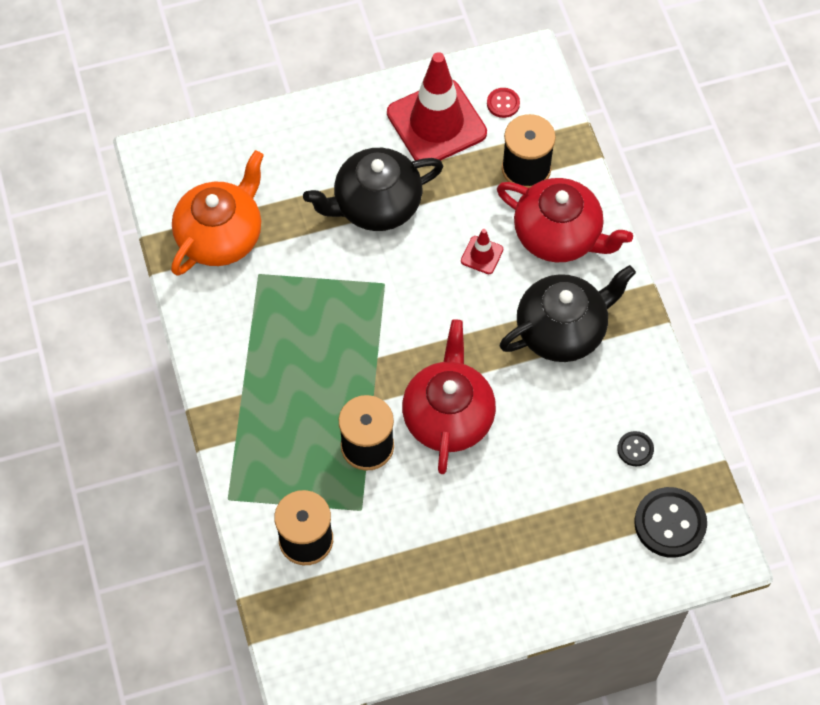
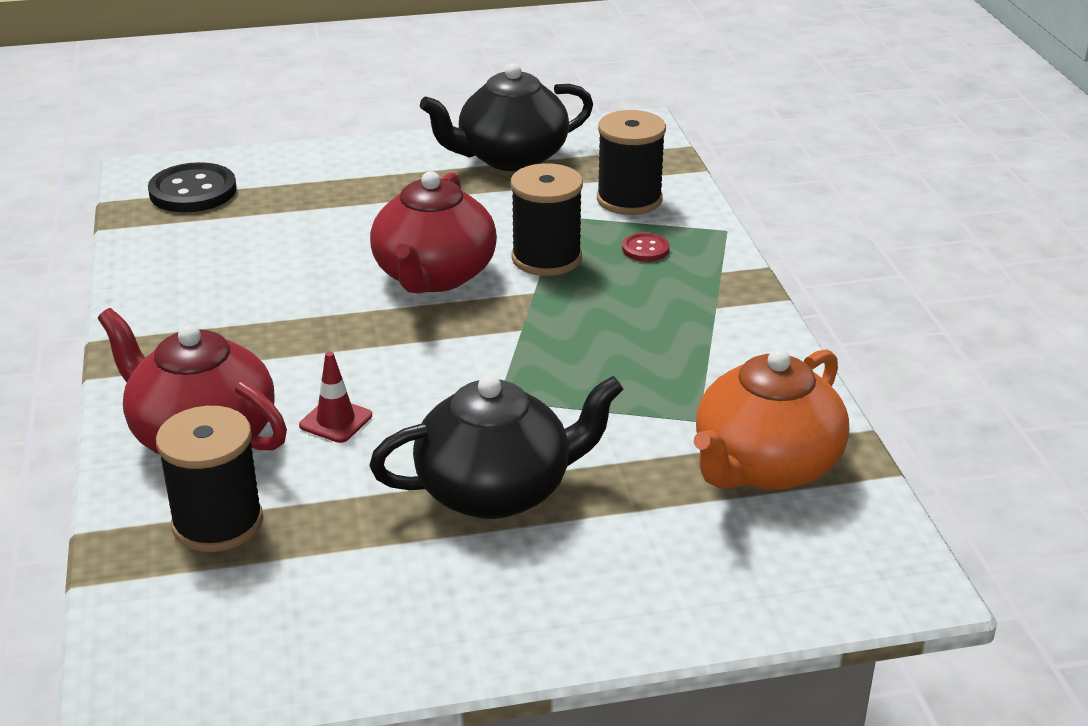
camera: 175 degrees left, 30 degrees down
red traffic cone [387,52,487,161] -> none
red button [487,88,520,118] -> red button moved to [622,233,670,262]
black teapot [500,265,636,362] -> black teapot moved to [420,63,593,171]
black button [617,431,654,466] -> none

